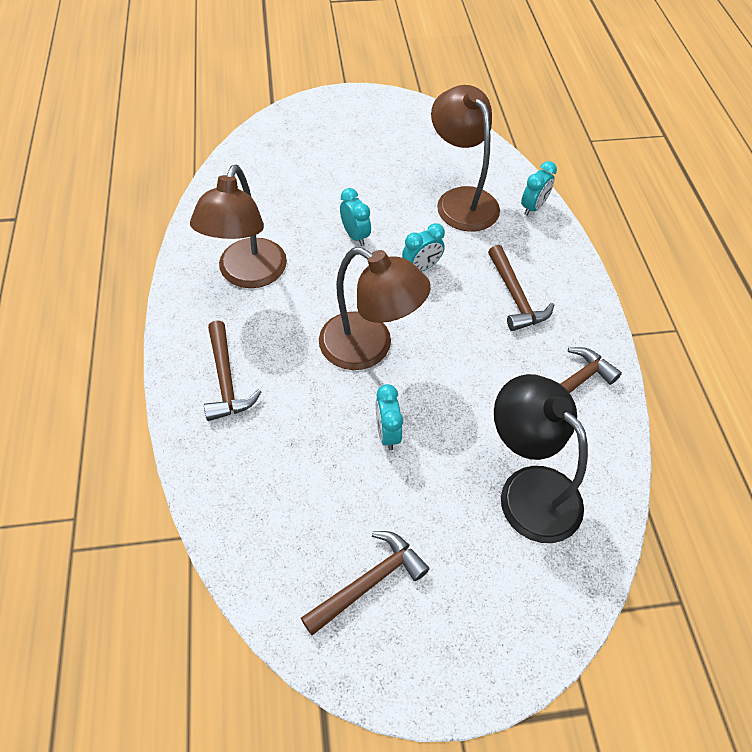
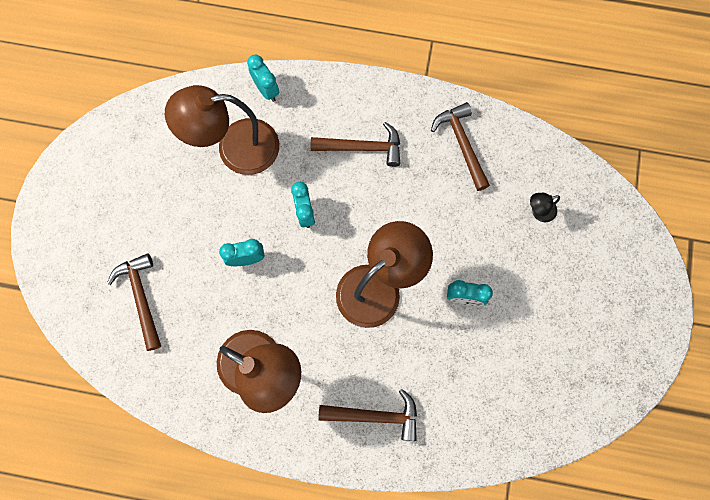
camera: 70 degrees left, 20 degrees up
brown hammer [301,531,430,635] -> brown hammer moved to [107,253,161,351]
black lamp [494,374,588,543] -> black lamp [530,193,560,222], size x0.41

